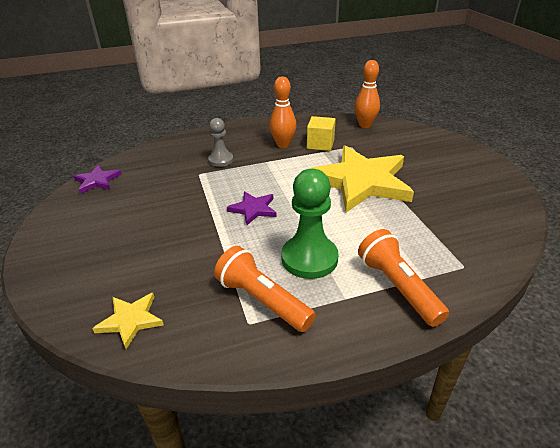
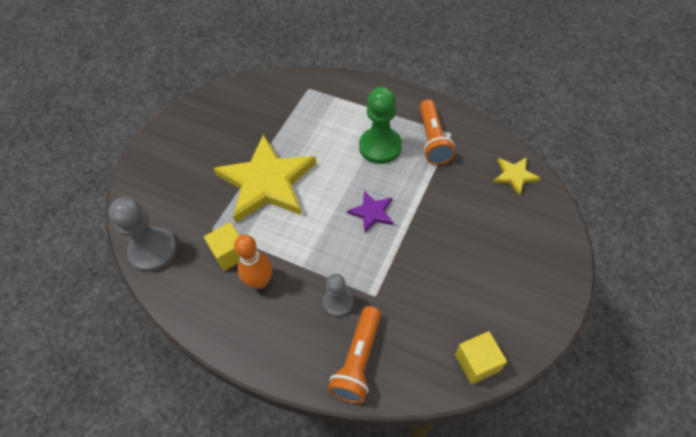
camera: 135 degrees left, 20 degrees up
purple star [73,165,122,194] -> yellow cube [455,331,507,384]
orange bowling pin [354,60,380,128] -> grey pawn [108,197,177,272]
orange flashlight [358,229,449,327] -> orange flashlight moved to [328,306,381,404]

